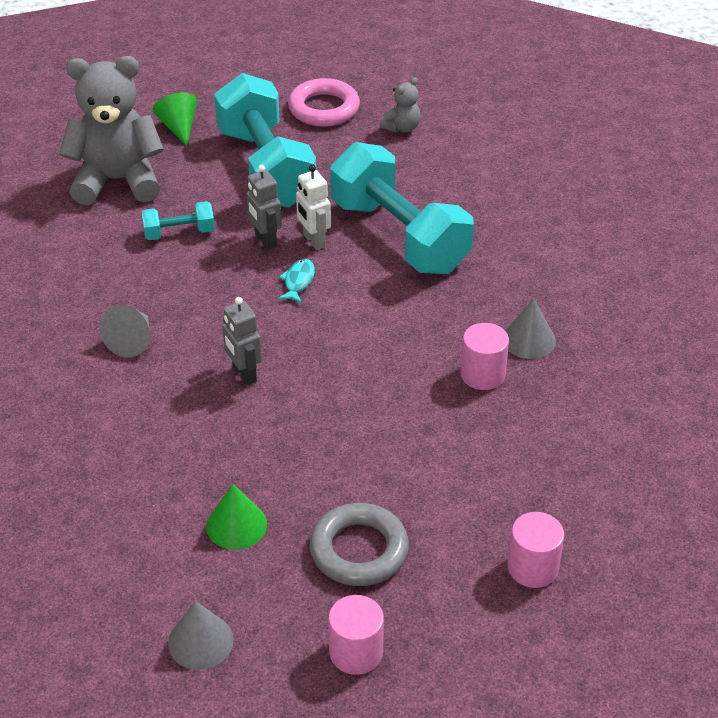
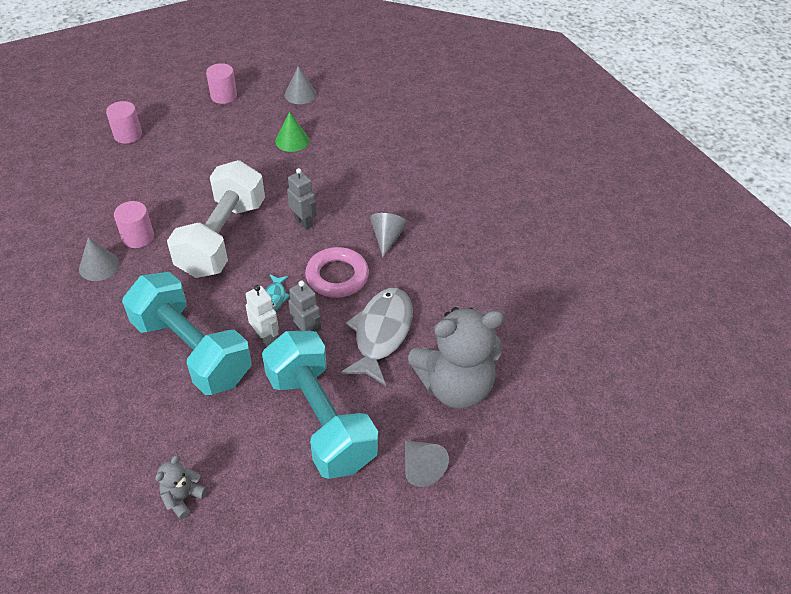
camera: 170 degrees right, 5 degrees up
turquoise dumbbell [141,201,215,240] -> grey fish [340,288,413,386]
green cone [153,92,197,146] -> grey cone [405,440,449,487]
pink ring [288,78,360,127] -> pink ring moved to [305,247,369,298]
grey ring [310,503,409,586] -> none
none -> white dumbbell [167,160,265,278]

